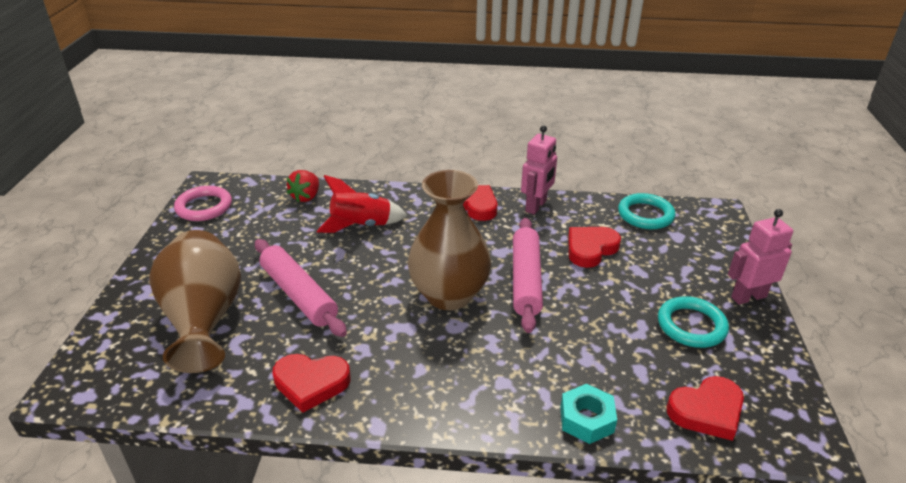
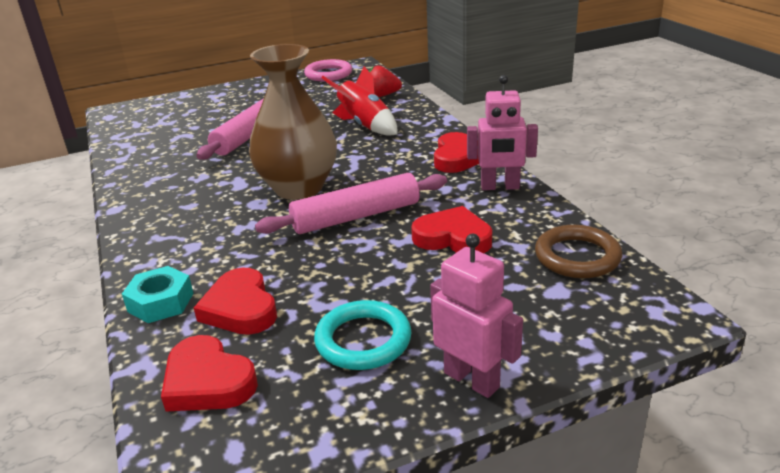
camera: 65 degrees right, 5 degrees down
brown vase [149,230,241,373] -> none
red heart [272,354,351,413] -> red heart moved to [194,268,277,335]
turquoise ring [618,193,675,229] -> brown ring [535,225,622,278]

